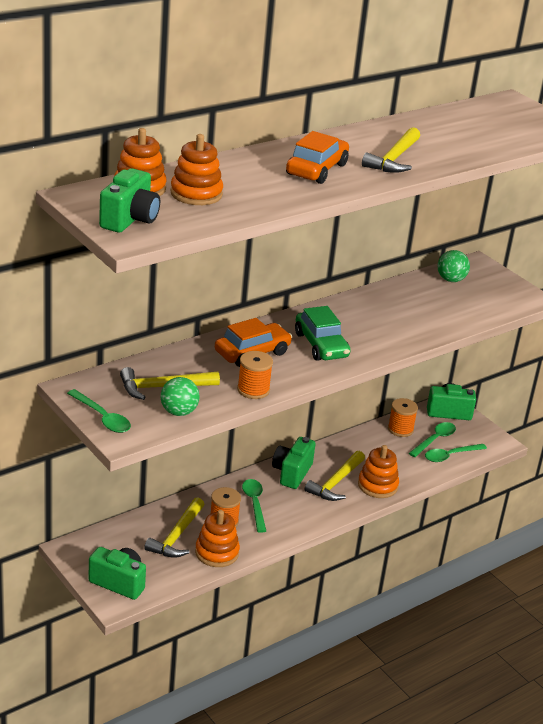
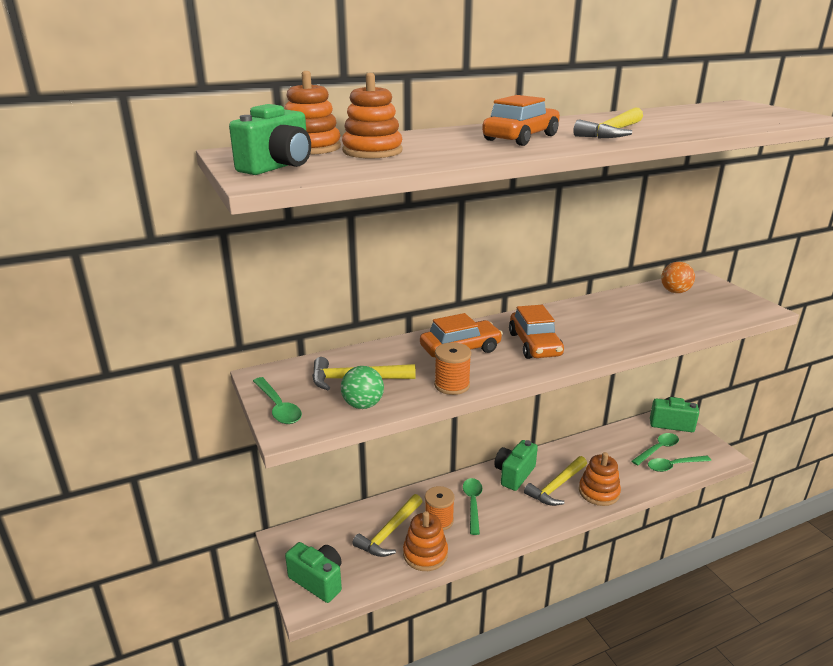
camera: 15 degrees right, 5 degrees down
green car [295,306,351,361] -> orange car [509,305,564,359]
orange spool [388,398,418,437] -> none
green ball [438,250,470,282] -> orange ball [661,262,695,293]

